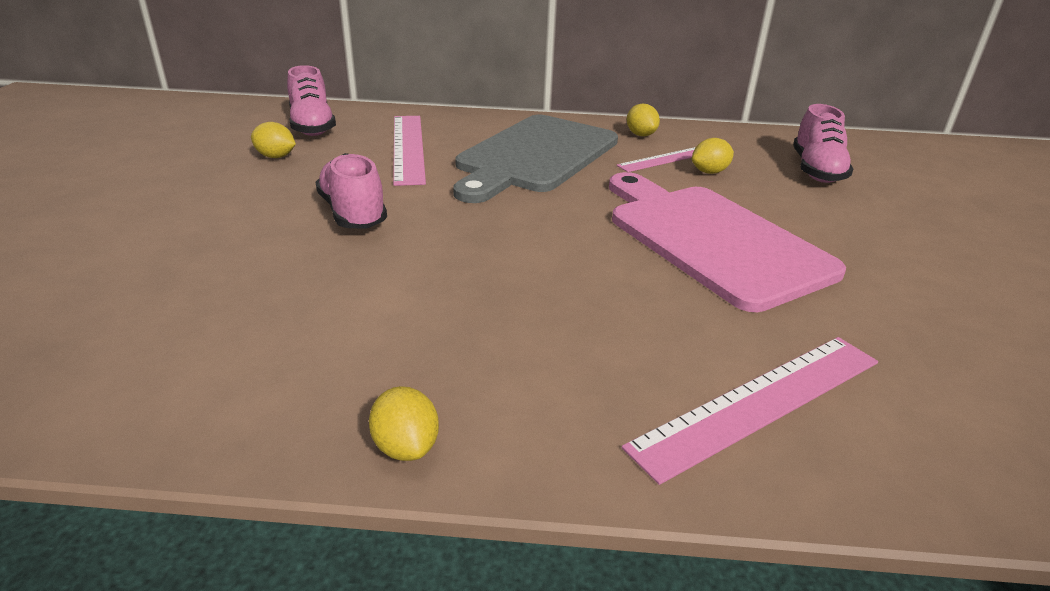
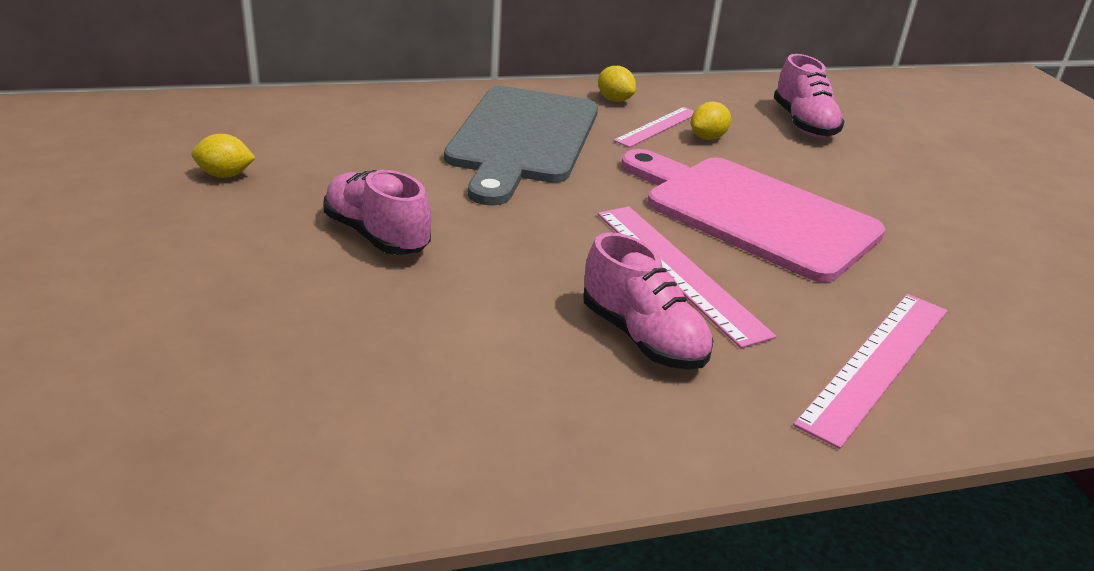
camera: 20 degrees left, 0 degrees up
pink shoe [287,65,336,136] -> pink shoe moved to [583,232,713,370]
yellow lemon [369,386,439,461] -> none
pink ruler [393,116,426,186] -> pink ruler moved to [598,206,777,348]

